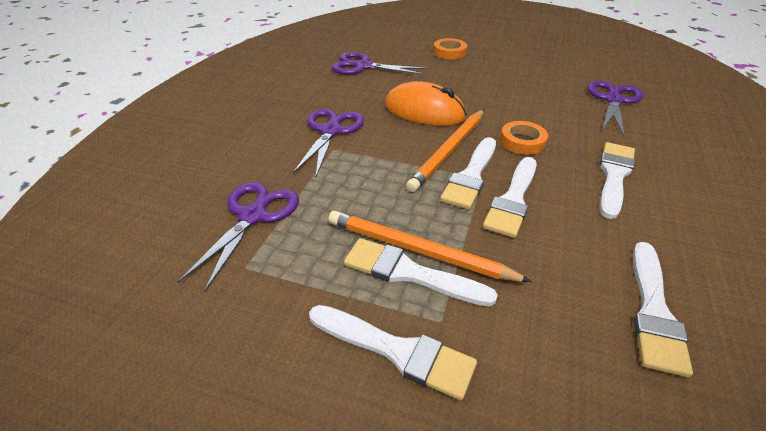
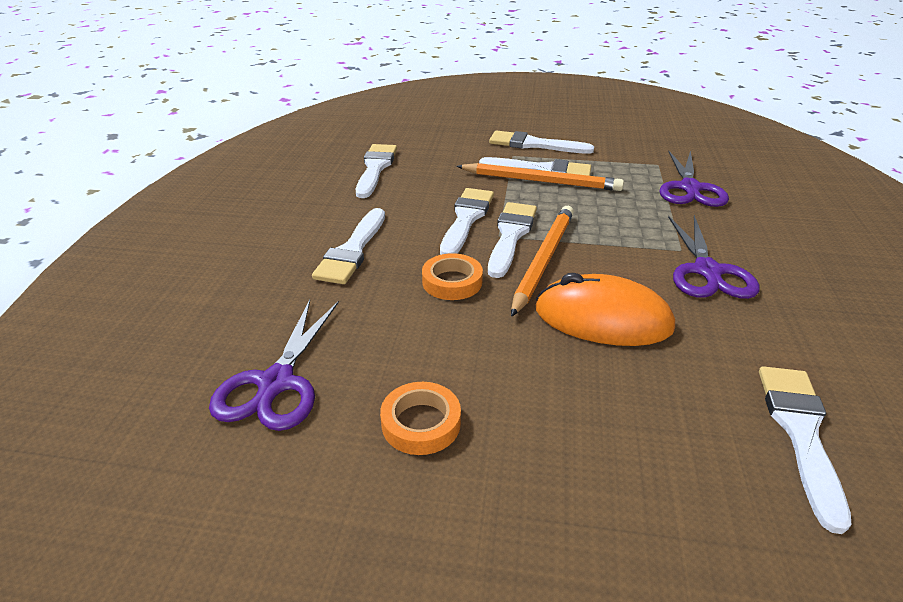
camera: 170 degrees right, 5 degrees down
purple scissors [332,52,427,75] -> white brush [759,366,852,534]
orange tape [433,38,467,59] -> orange tape moved to [380,382,461,455]

